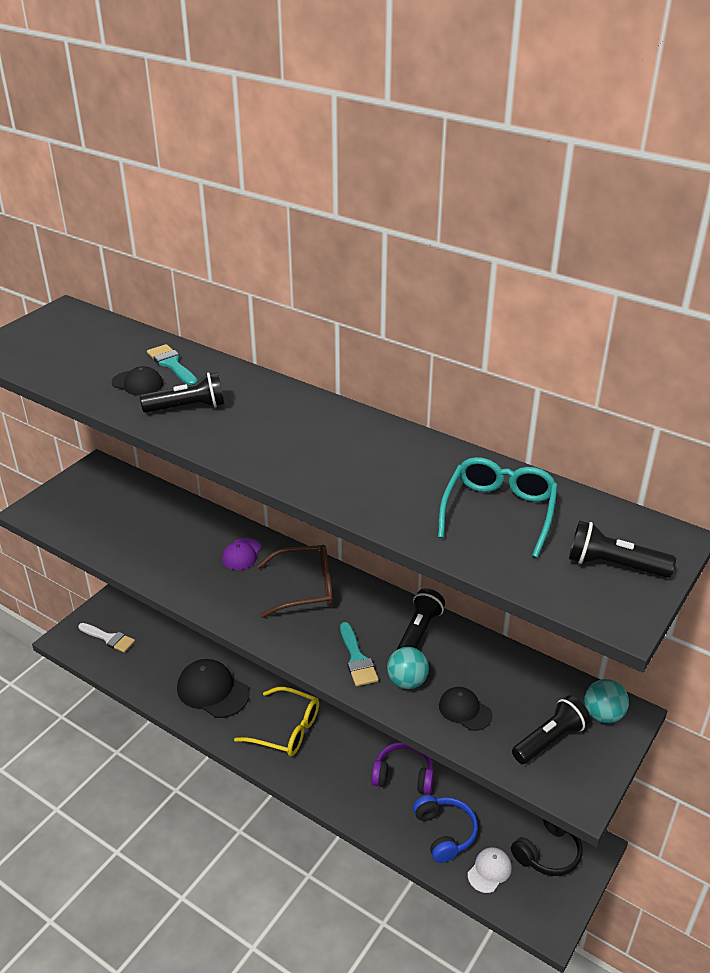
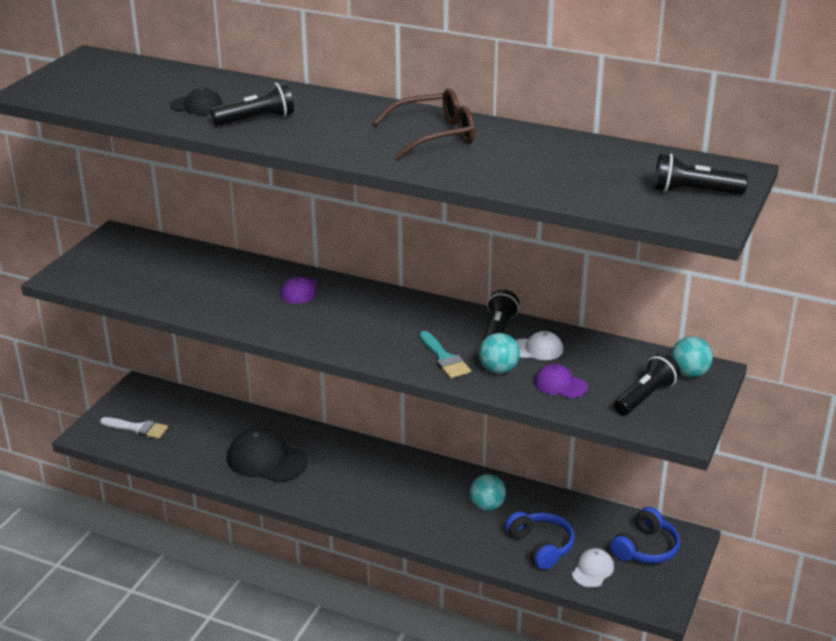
camera: 10 degrees left, 5 degrees down
turquoise brush [147,344,198,385] -> none
yellow glasses [234,687,319,756] -> none
brown glasses [257,545,333,618] -> brown glasses moved to [372,88,475,159]
purple headphones [371,742,434,795] -> turquoise ball [470,474,506,511]
turquoise glasses [438,457,558,558] -> none
black cap [439,687,492,731] -> purple cap [534,364,588,398]
black headphones [511,819,582,876] -> blue headphones [610,507,680,563]
none -> white cap [515,331,563,360]

